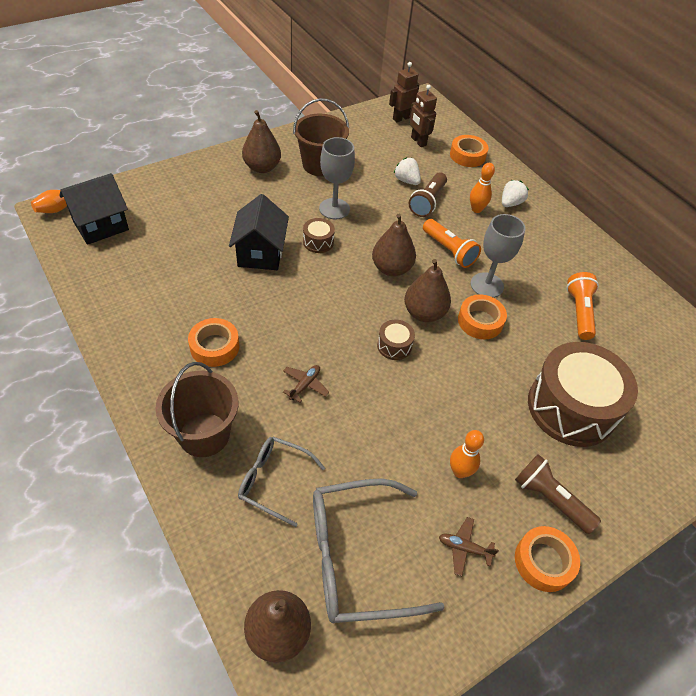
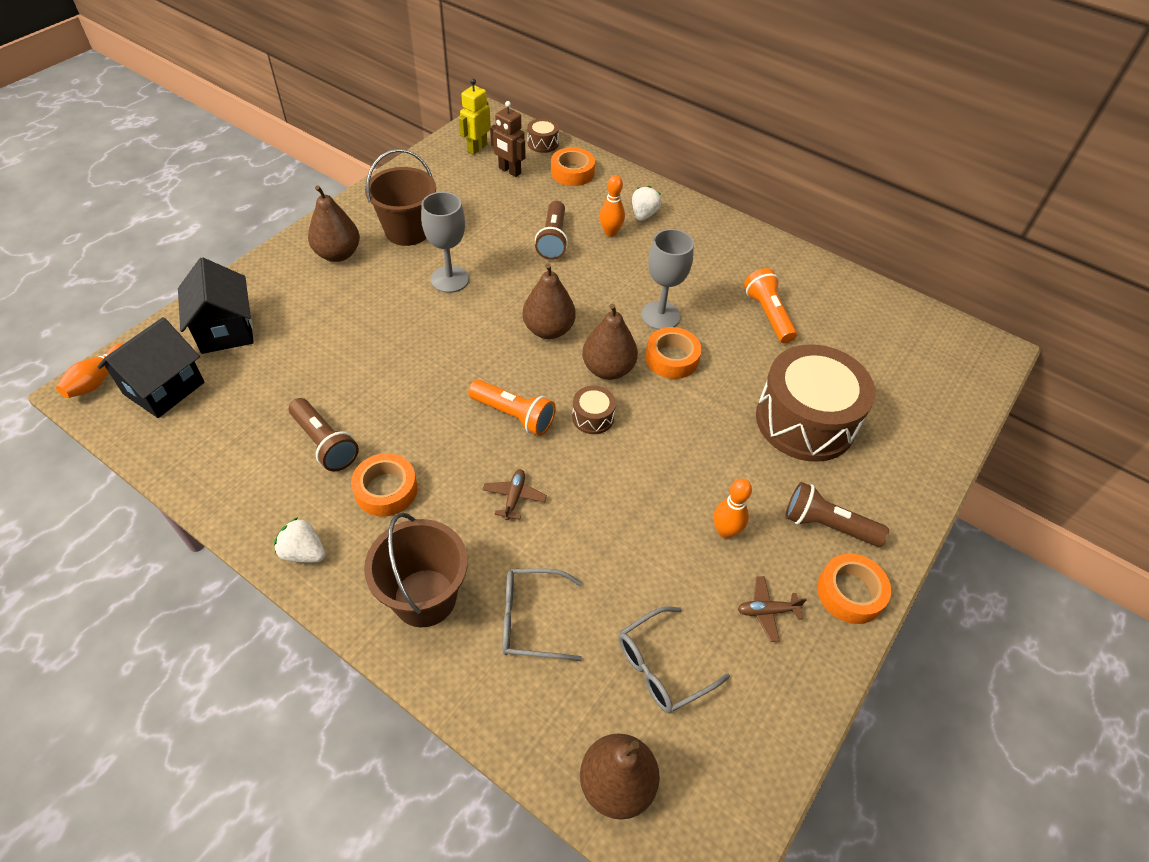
camera: 20 degrees left, 0 degrees up
black house [229,194,289,270] -> black house moved to [178,257,254,354]
brown drum [303,218,335,253] -> brown drum moved to [527,118,559,153]
grey glasses [313,478,445,623] -> grey glasses [619,607,730,713], size x0.59
brown robot [389,62,420,122] -> yellow robot [458,79,491,155]
white strawberry [394,157,421,185] -> white strawberry moved to [274,517,325,563]
orange flashlight [423,219,481,268] -> orange flashlight moved to [468,380,556,436]
none -> brown flashlight [289,398,359,471]

